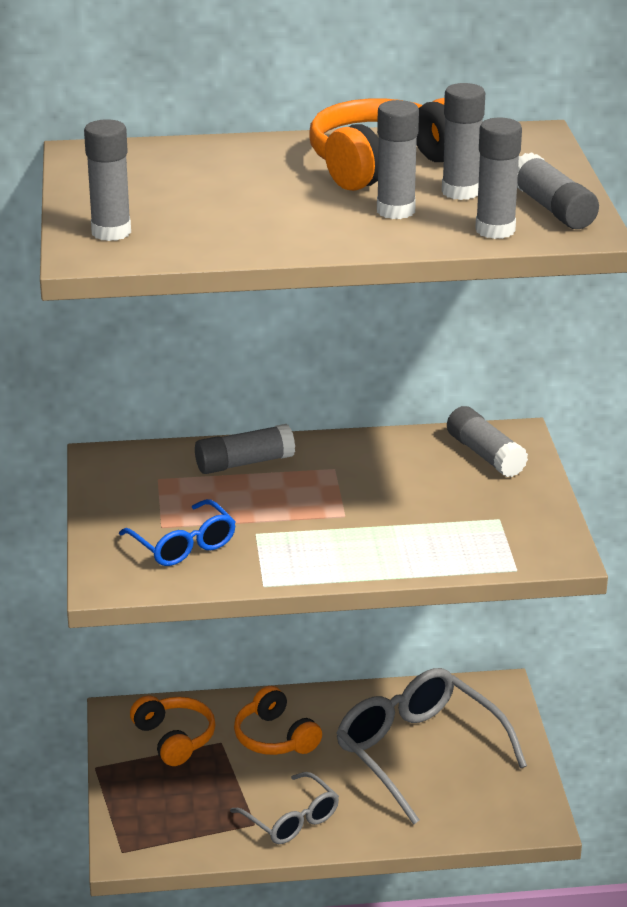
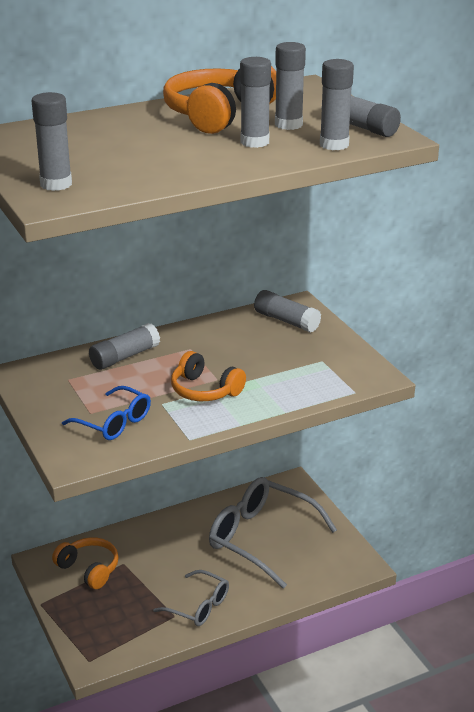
camera: 20 degrees left, 0 degrees up
orange headphones [234,686,322,755] -> orange headphones moved to [171,351,246,401]

